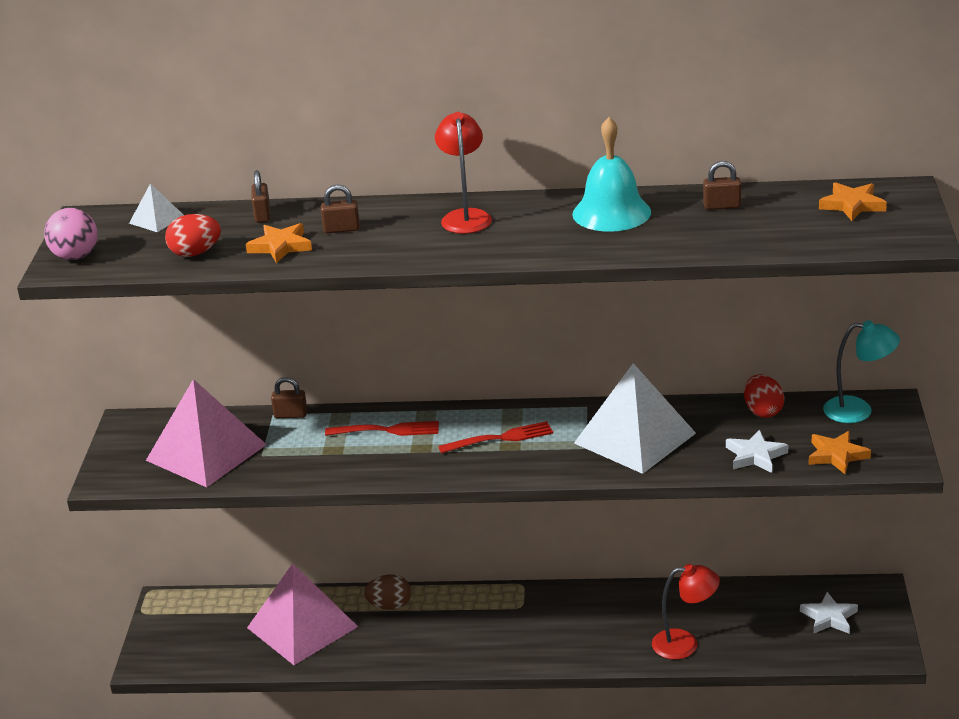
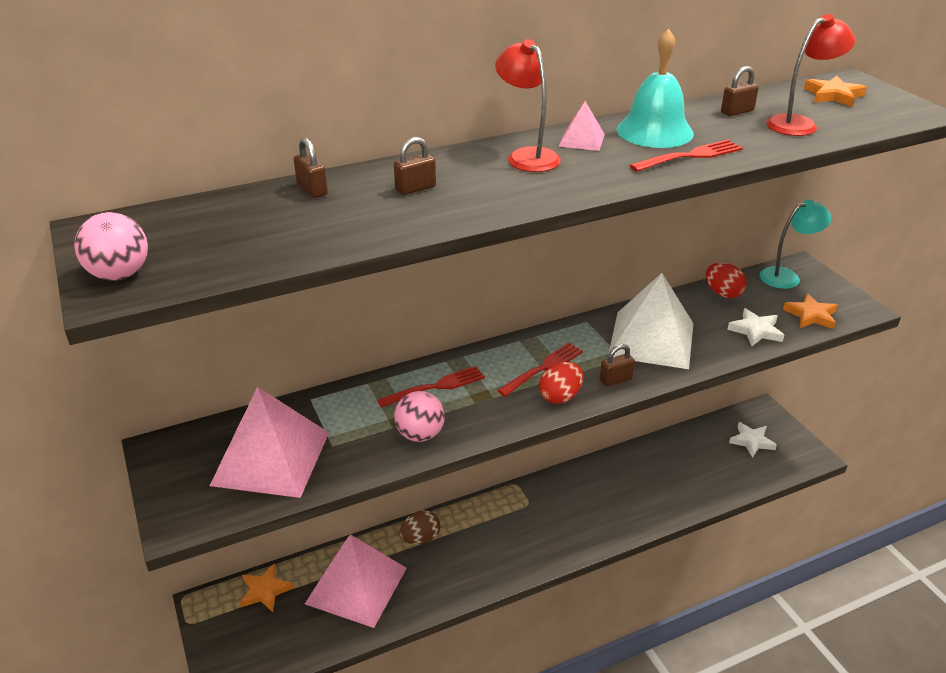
camera: 30 degrees left, 5 degrees up
white pyramid [129,183,184,232] -> none
red egg [165,214,221,257] -> red egg moved to [539,362,583,404]
orange star [246,223,312,263] -> orange star moved to [240,564,294,612]
brown padlock [271,377,307,418] -> brown padlock moved to [599,344,635,387]
red lamp [652,564,720,660] -> red lamp moved to [766,14,855,136]
none -> pink ball [394,391,445,442]
none -> pink pyramid [558,101,605,151]
none -> red fork [629,139,743,172]

